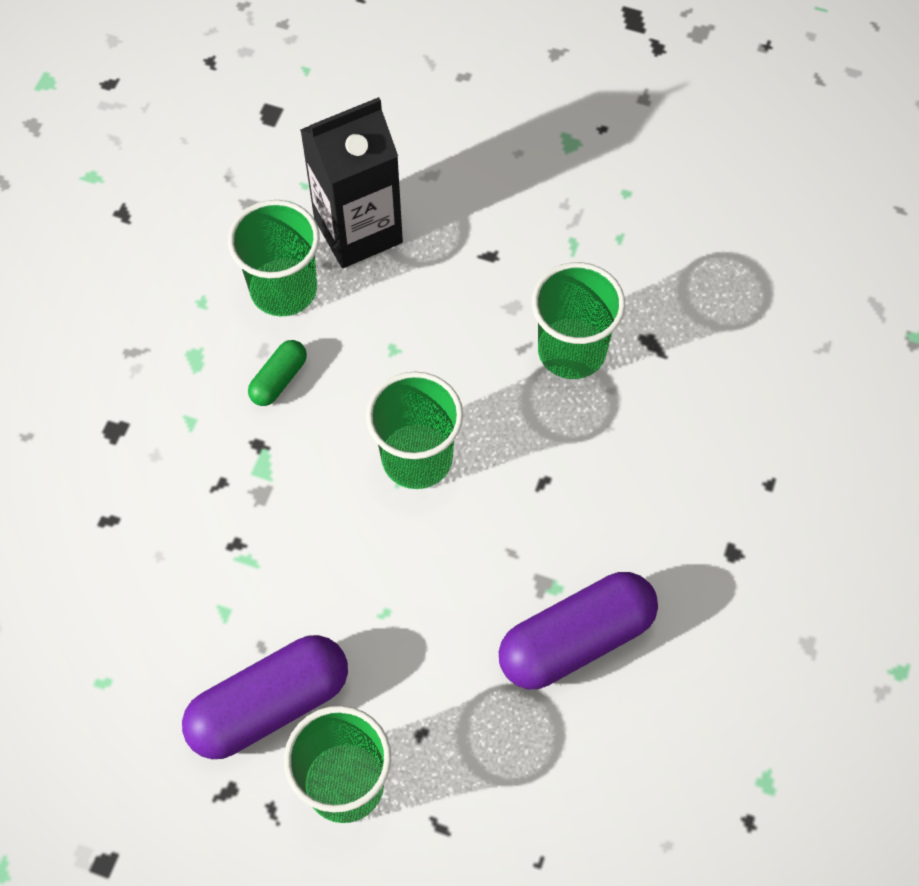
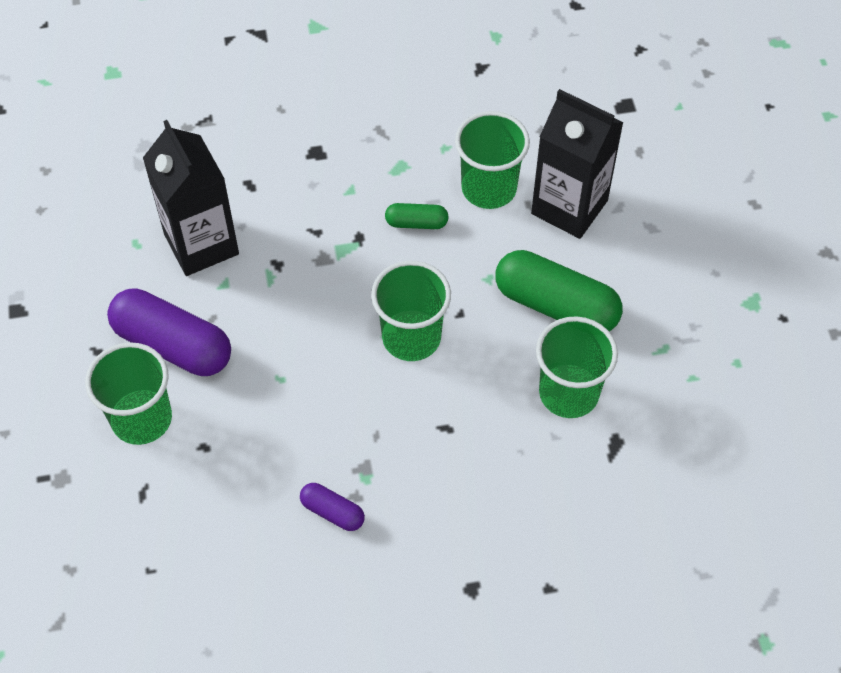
camera: 60 degrees right, 5 degrees down
purple capsule [499,572,658,689] -> purple capsule [300,483,365,531], size x0.49
none -> black carton [143,120,239,276]
none -> green capsule [495,250,623,332]

